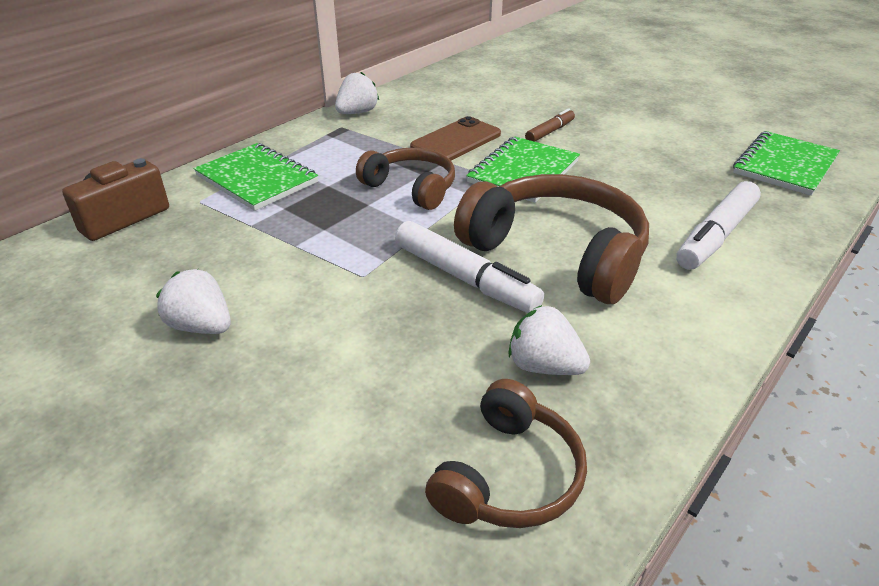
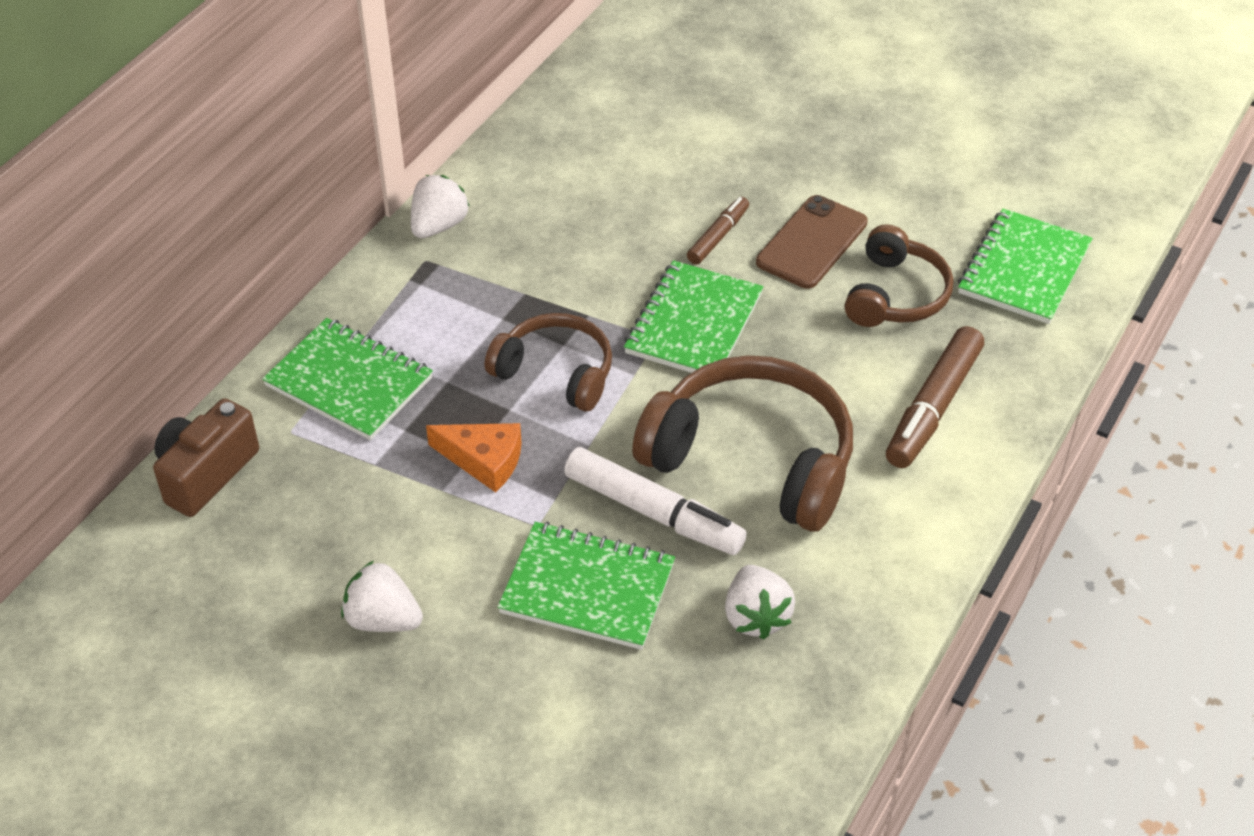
camera: 10 degrees left, 10 degrees up
brown phone [410,116,501,161] -> brown phone moved to [756,195,868,289]
brown headphones [425,379,587,528] -> brown headphones moved to [845,224,953,327]
white strawberry [508,305,590,375] -> white strawberry turned 120 degrees counterclockwise [725,565,795,640]
white marker [676,181,761,270] -> brown marker [886,326,984,468]
none -> orange cheese [426,423,522,493]
none -> green notebook [497,522,675,650]

